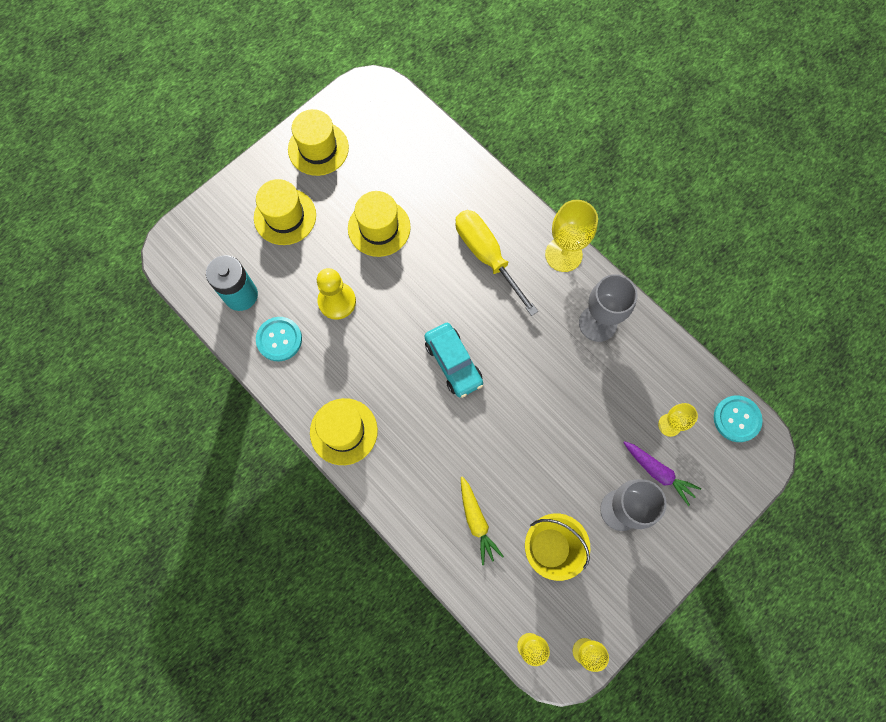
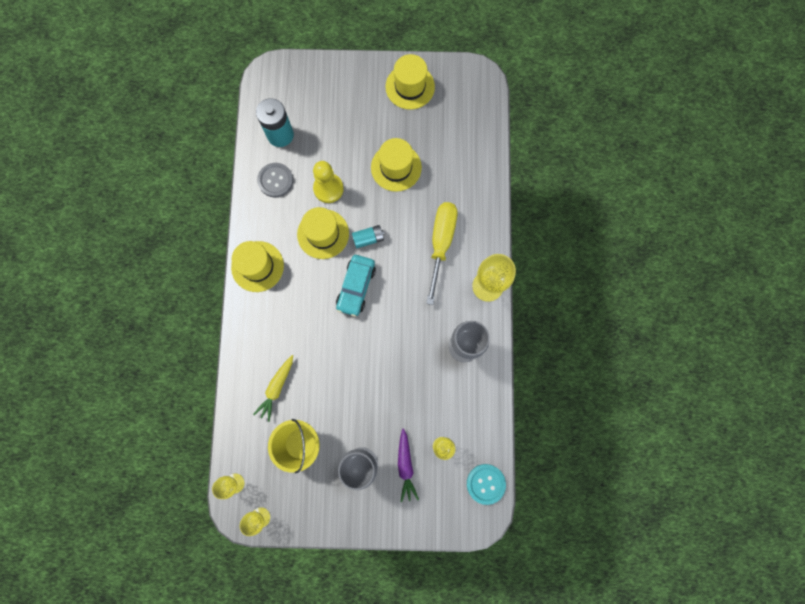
camera: 45 degrees right, 5 degrees up
yellow hat [254,179,316,245] -> yellow hat moved to [297,207,349,259]
turquoise button [256,317,302,361] -> grey button [257,163,293,197]
none -> turquoise battery [352,225,384,248]

